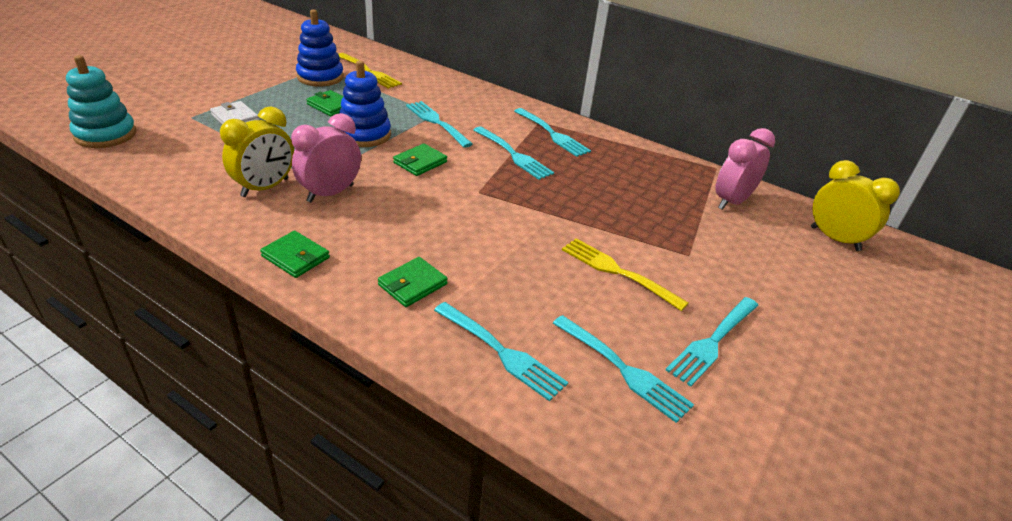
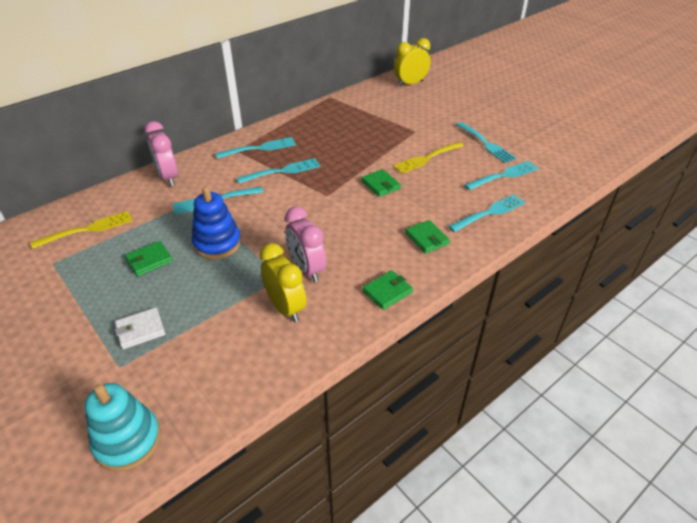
camera: 70 degrees left, 5 degrees up
blue stacking toy [296,9,344,87] -> none
green wallet [393,143,447,176] -> green wallet moved to [361,169,401,197]
pink clock [715,128,775,210] -> pink clock moved to [144,121,178,186]

